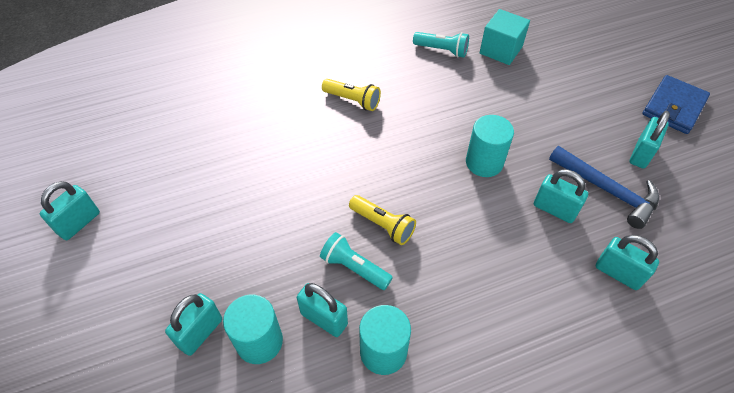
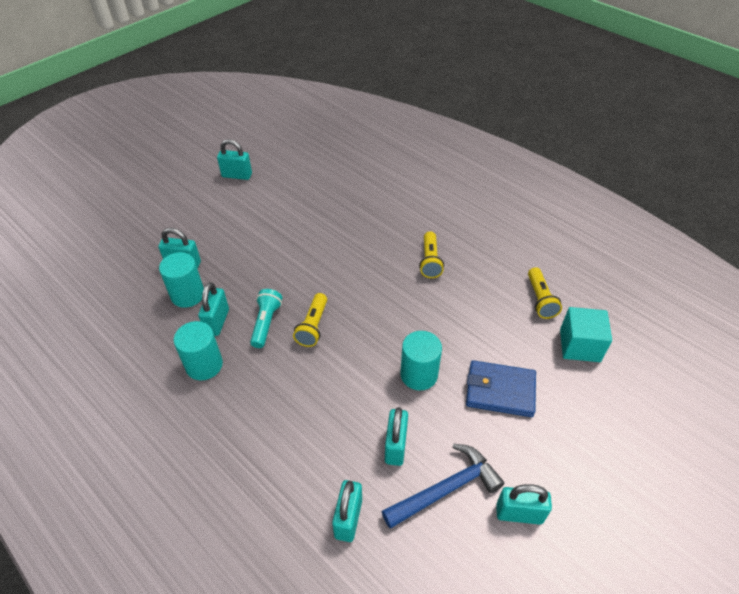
camera: 65 degrees right, 5 degrees down
turquoise flashlight [413,32,469,58] -> yellow flashlight [528,267,562,319]
blue hammer [549,146,659,229] -> blue hammer turned 135 degrees counterclockwise [381,444,504,528]
blue wallet [642,75,710,134] -> blue wallet moved to [466,360,536,417]

